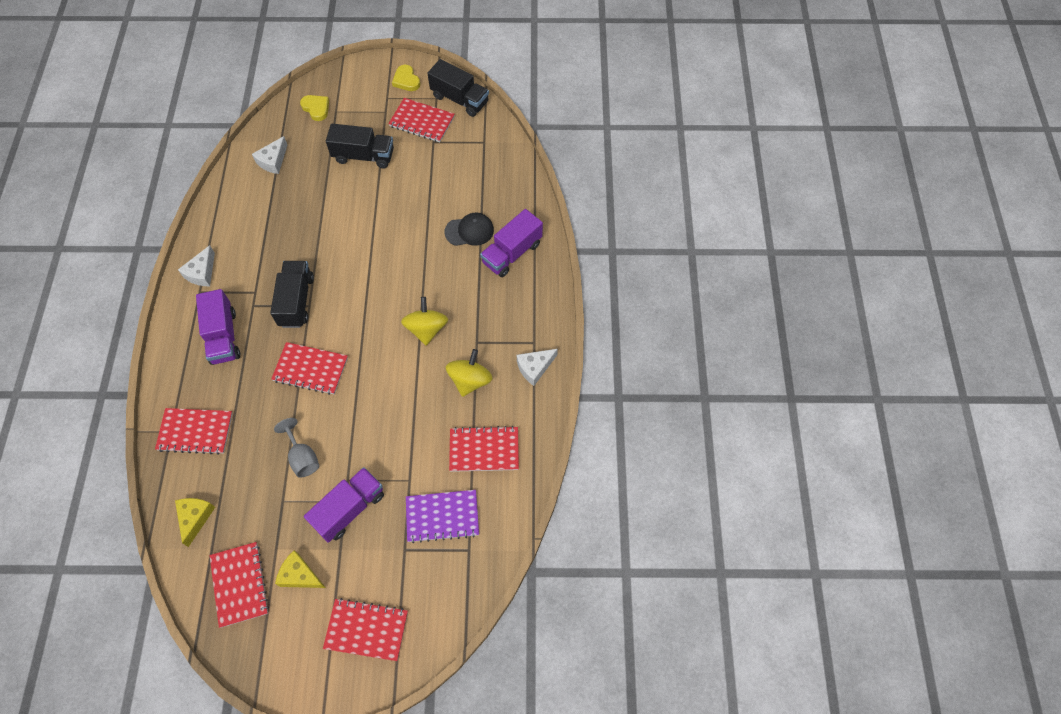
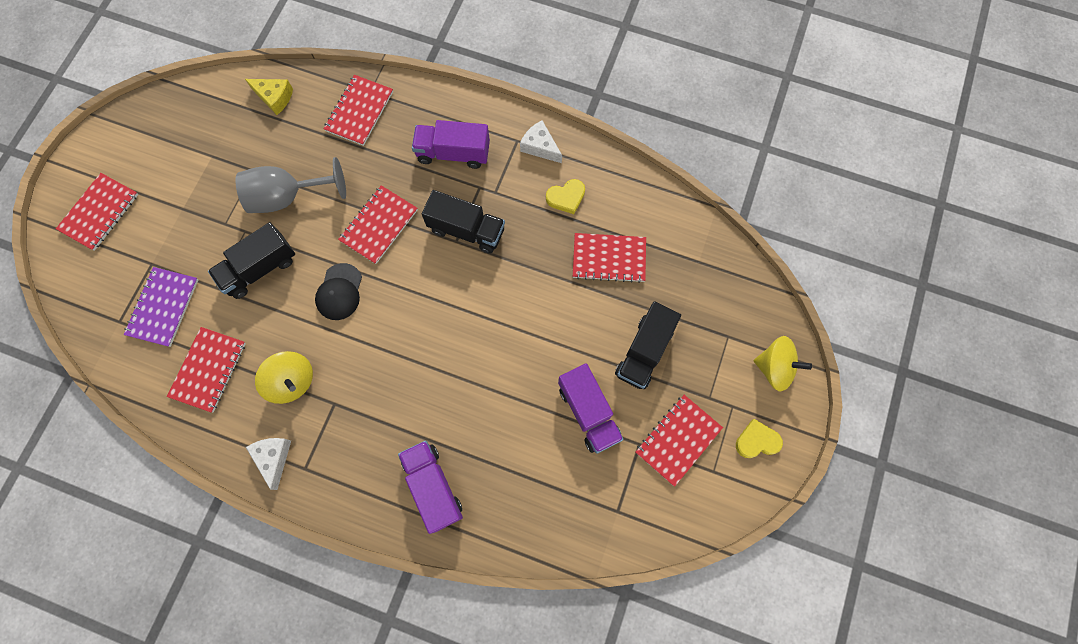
camera: 110 degrees right, 10 degrees up
red notebook [210,542,269,628] -> red notebook moved to [573,233,646,283]
white cheese [252,136,287,174] -> none
grey goblet [274,418,319,478] -> grey goblet [235,157,346,213], size x1.64
yellow cheese [275,550,326,588] -> none
yellow heart [300,95,329,121] -> yellow heart moved to [546,179,585,214]
purple truck [304,467,384,542] -> purple truck moved to [558,363,624,454]
yellow spinning top [401,297,448,346] -> yellow spinning top moved to [754,336,812,391]
black truck [427,59,489,117] -> black truck moved to [208,222,295,299]
black cap [445,213,494,246] -> black cap moved to [315,263,362,320]

